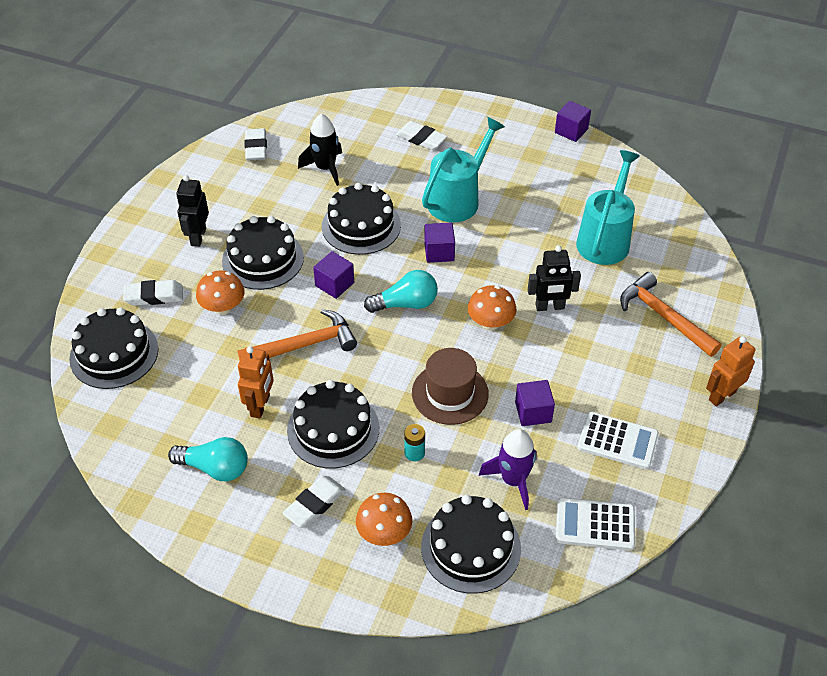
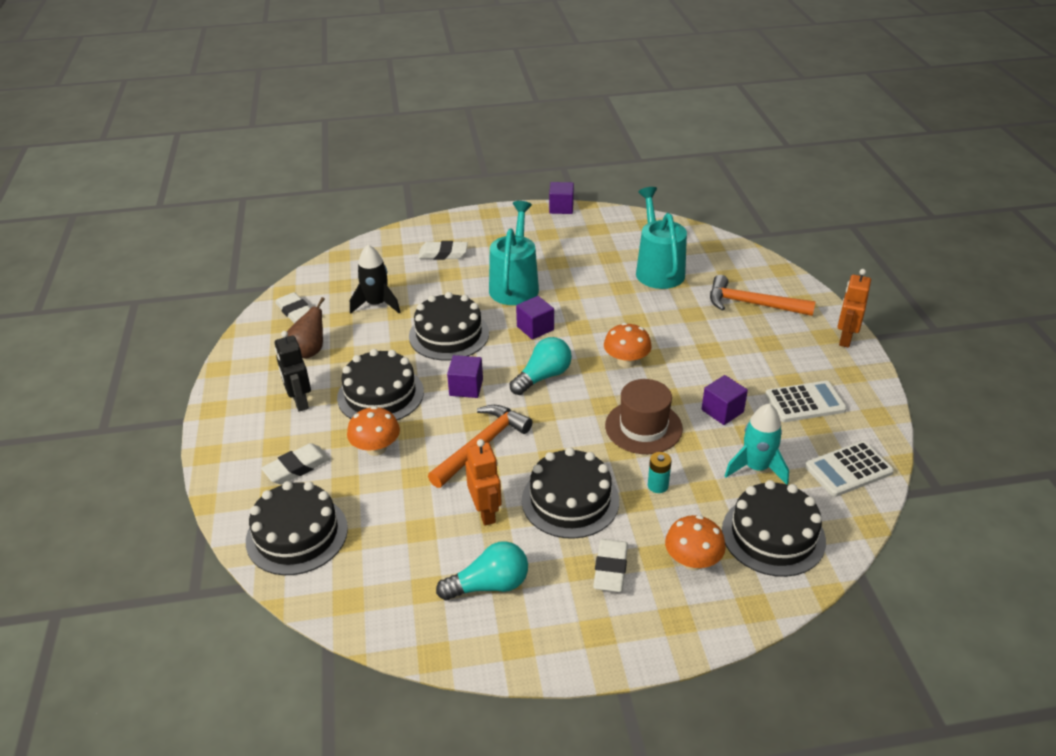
camera: 30 degrees left, 10 degrees down
purple rocket [479,429,537,510] -> turquoise rocket [725,403,789,485]
black robot [528,245,581,311] -> none
none -> brown pear [287,297,325,359]

